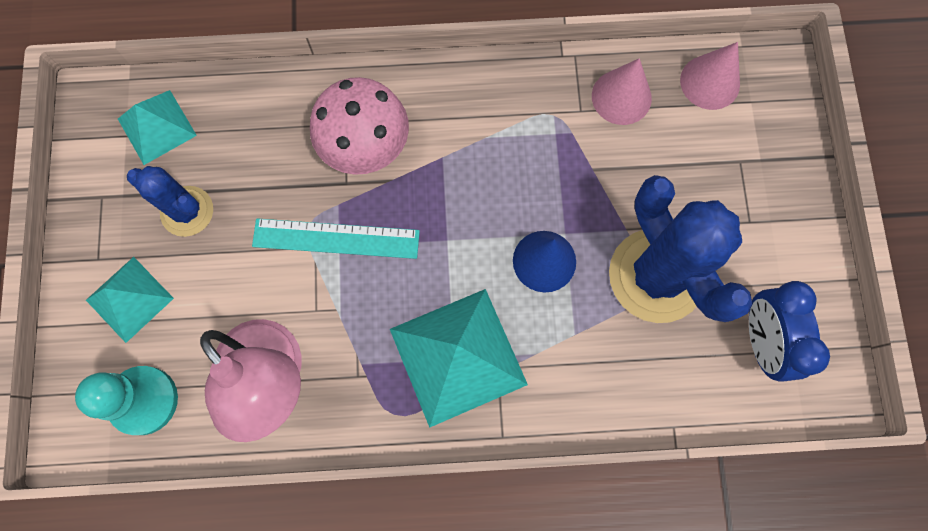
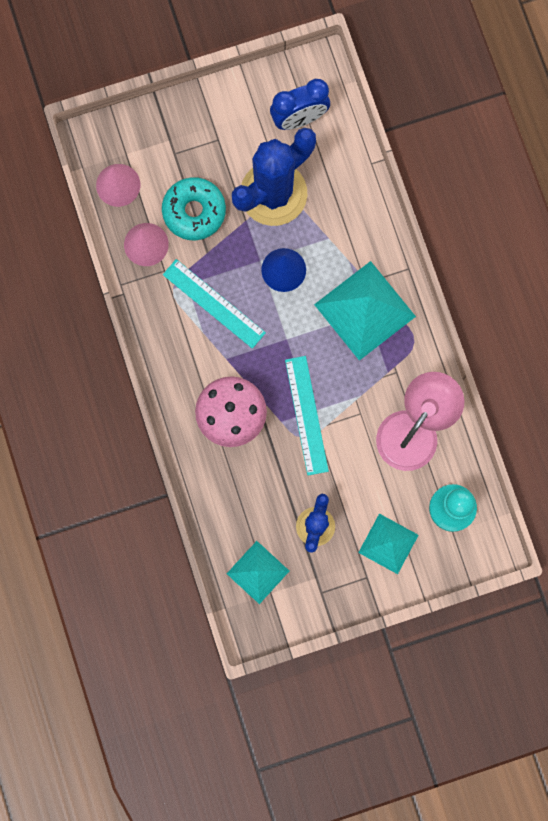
camera: 105 degrees left, 5 degrees up
none -> turquoise donut [162,177,226,240]
none -> turquoise ruler [163,259,266,349]

